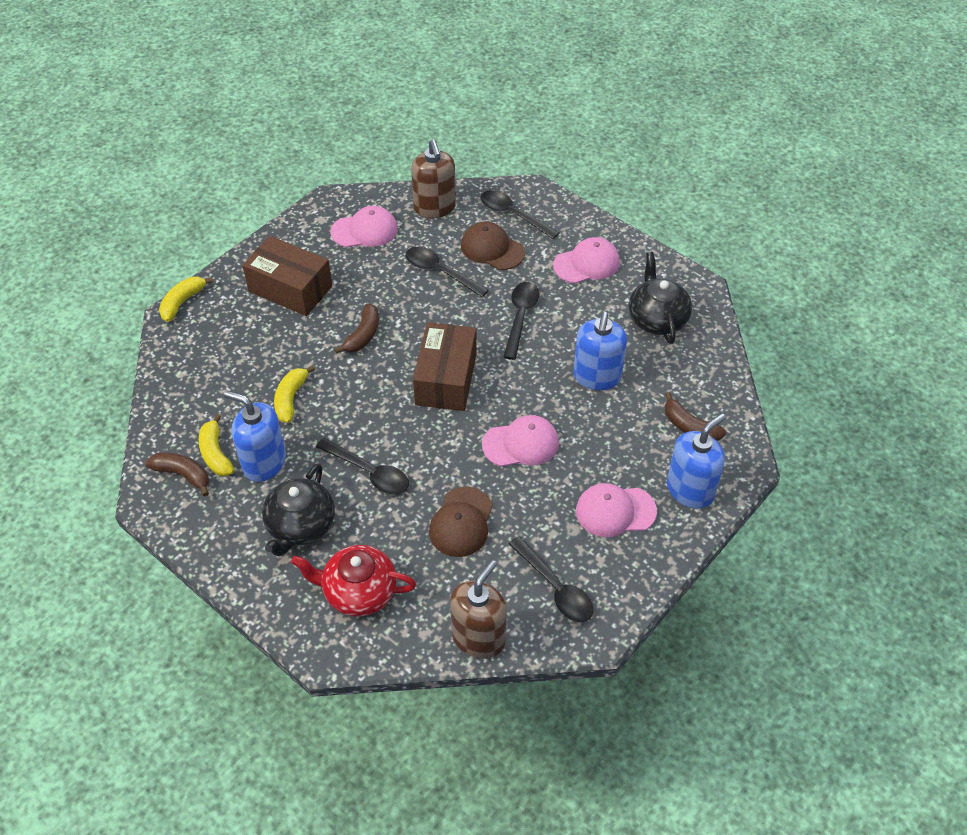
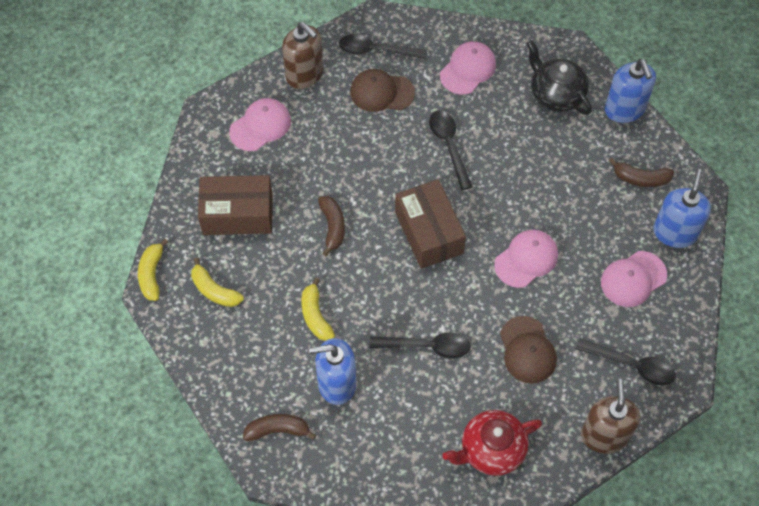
camera: 30 degrees left, 10 degrees up
yellow banana [199,414,234,476] -> yellow banana moved to [191,258,244,307]
black teapot [262,463,335,556] -> none
black spoon [406,247,489,297] -> none
blue soap dispenser [573,312,627,390] -> blue soap dispenser moved to [605,59,656,123]

